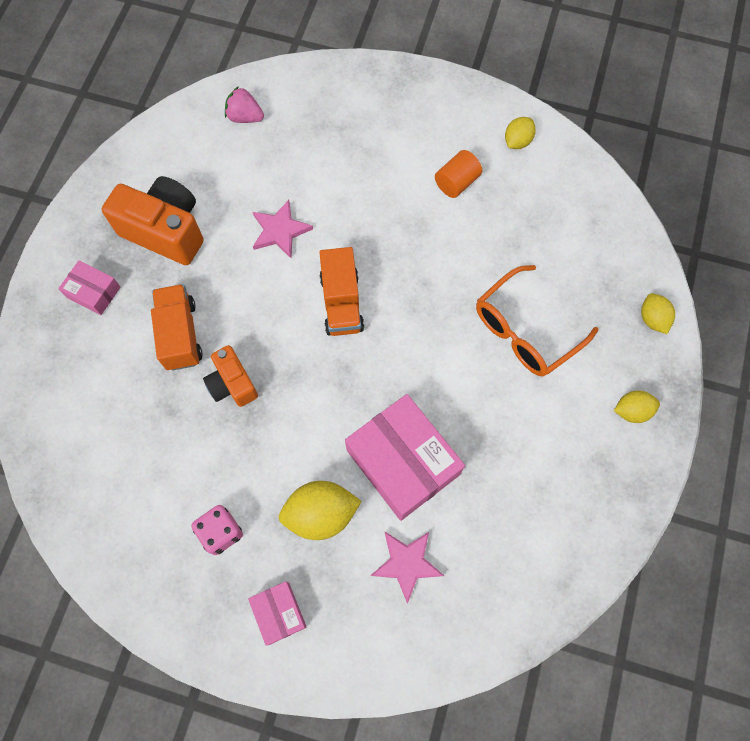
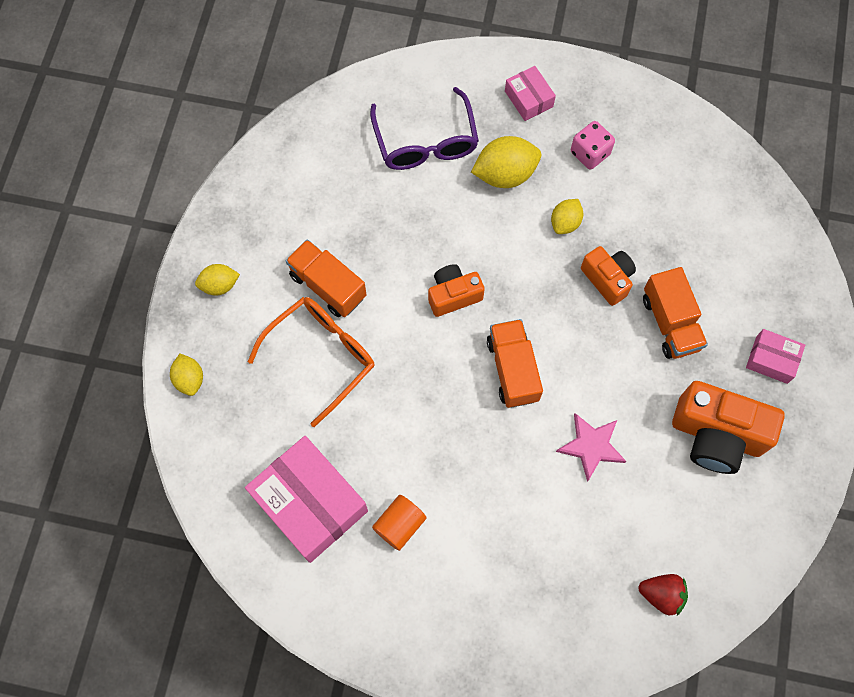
camera: 175 degrees right, 0 degrees up
pink strawberry [225,86,264,123] -> red strawberry [639,574,688,616]
pink box [345,394,465,521] -> pink box moved to [245,436,368,563]
pink star [371,532,444,604] -> purple glasses [370,87,479,170]
yellow lemon [505,117,536,149] -> yellow lemon moved to [551,199,583,234]
none -> orange truck [286,239,367,317]
none -> orange camera [428,264,485,317]

